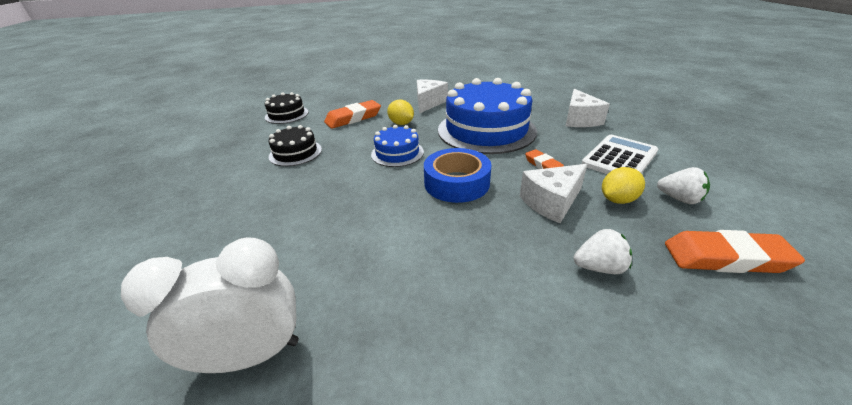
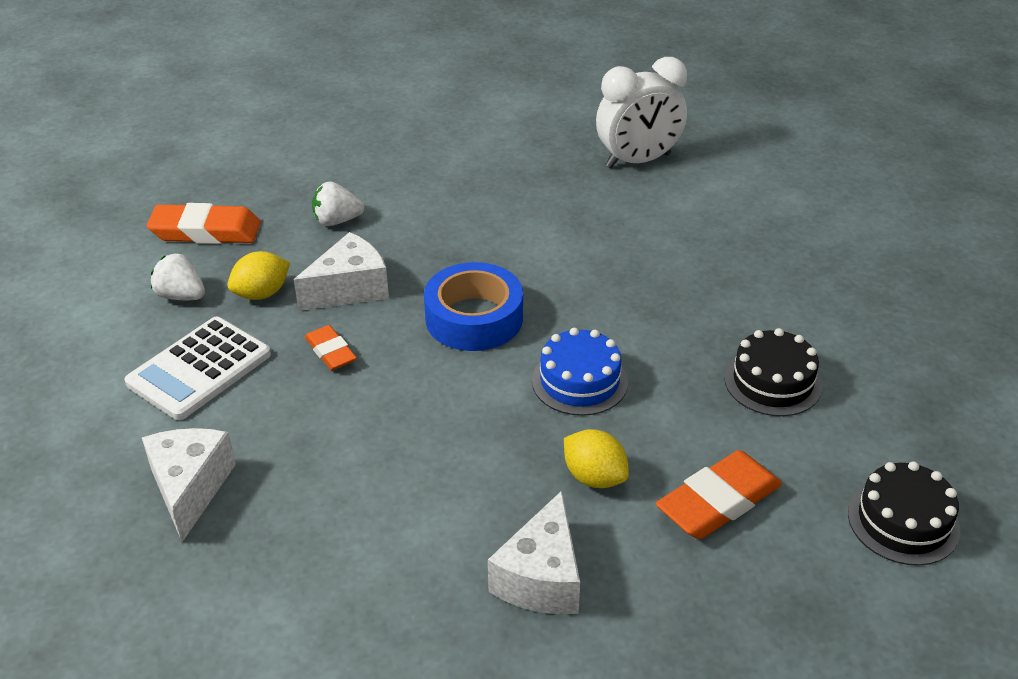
camera: 175 degrees right, 5 degrees up
blue cake [438,78,537,154] -> none

